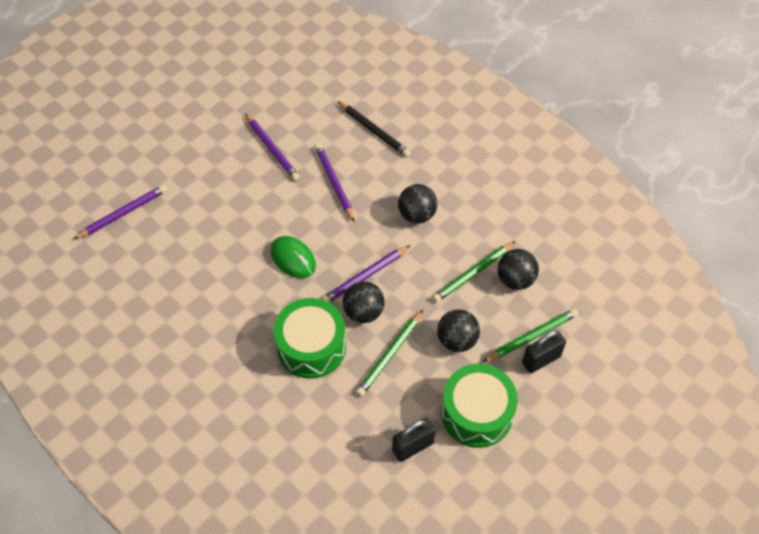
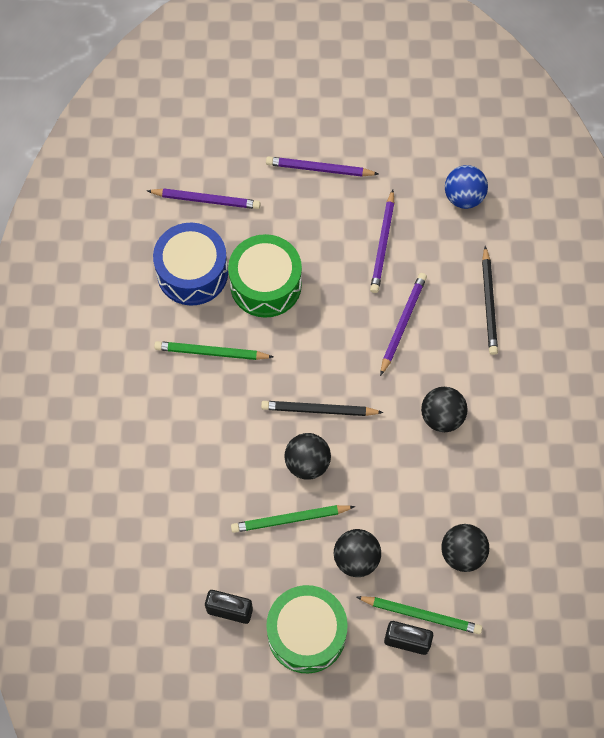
camera: 45 degrees right, 10 degrees up
green mouse [271,236,316,278] -> none
green drum [274,298,346,379] -> green drum moved to [228,234,302,318]
purple pencil [322,245,411,303] -> purple pencil moved to [266,156,379,177]
green pencil [433,241,516,303] -> green pencil moved to [154,341,273,360]
none -> blue drum [153,223,228,305]
none -> black pencil [261,401,384,416]
none -> blue ball [445,165,488,209]

